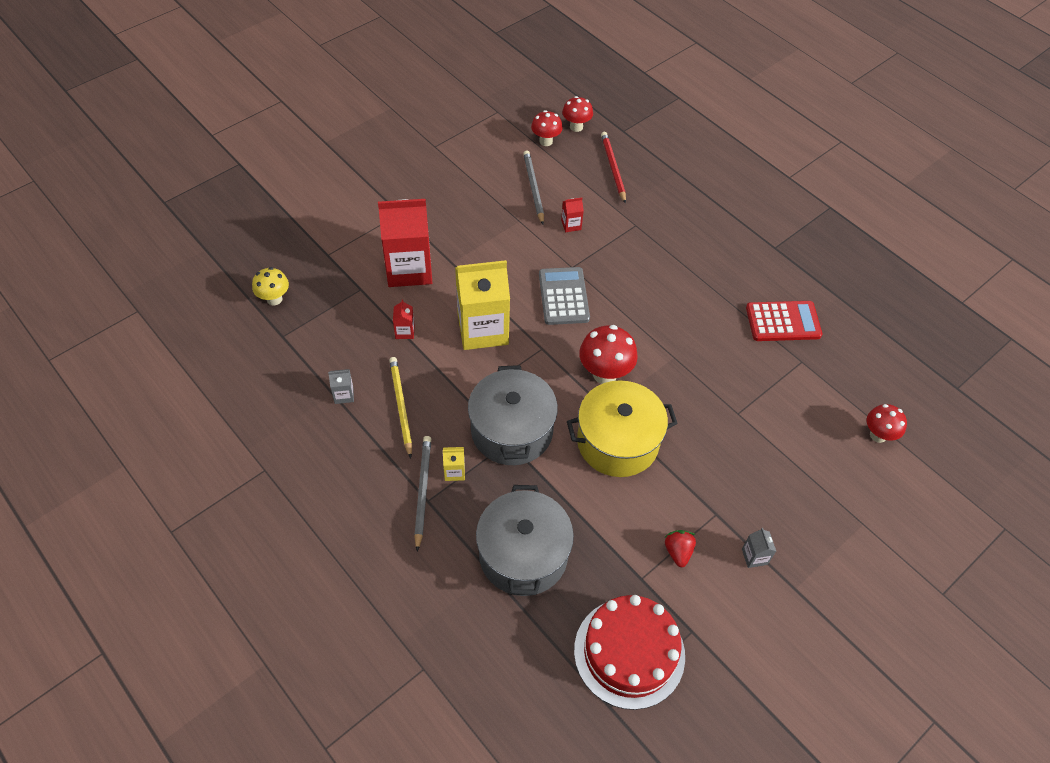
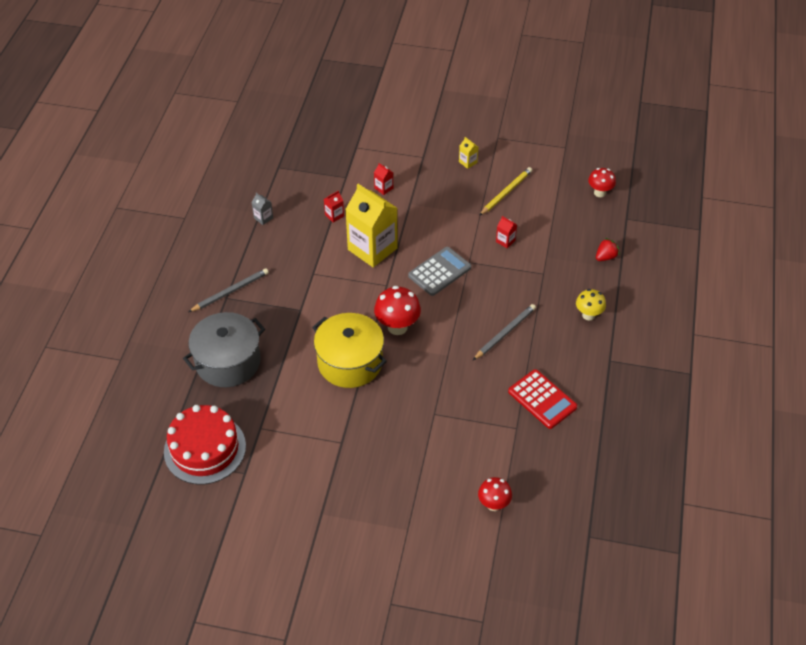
camera: 55 degrees right, 5 degrees down
yellow mushroom [252,267,289,305] -> yellow mushroom moved to [576,289,606,321]
red carton [378,199,432,287] -> red carton [374,163,393,195], size x0.40
yellow pencil [389,357,412,459] -> yellow pencil moved to [479,167,532,216]
yellow carton [443,447,465,481] -> yellow carton moved to [459,137,478,169]
grey pot [468,365,558,465] -> none
grey pencil [523,150,544,225] -> grey pencil moved to [473,304,536,360]
red mushroom [531,110,563,146] -> none
red pencil [601,132,626,204] -> none
red strawberry [665,530,696,567] -> red strawberry moved to [596,238,620,261]
grey carton [742,528,776,568] -> none

